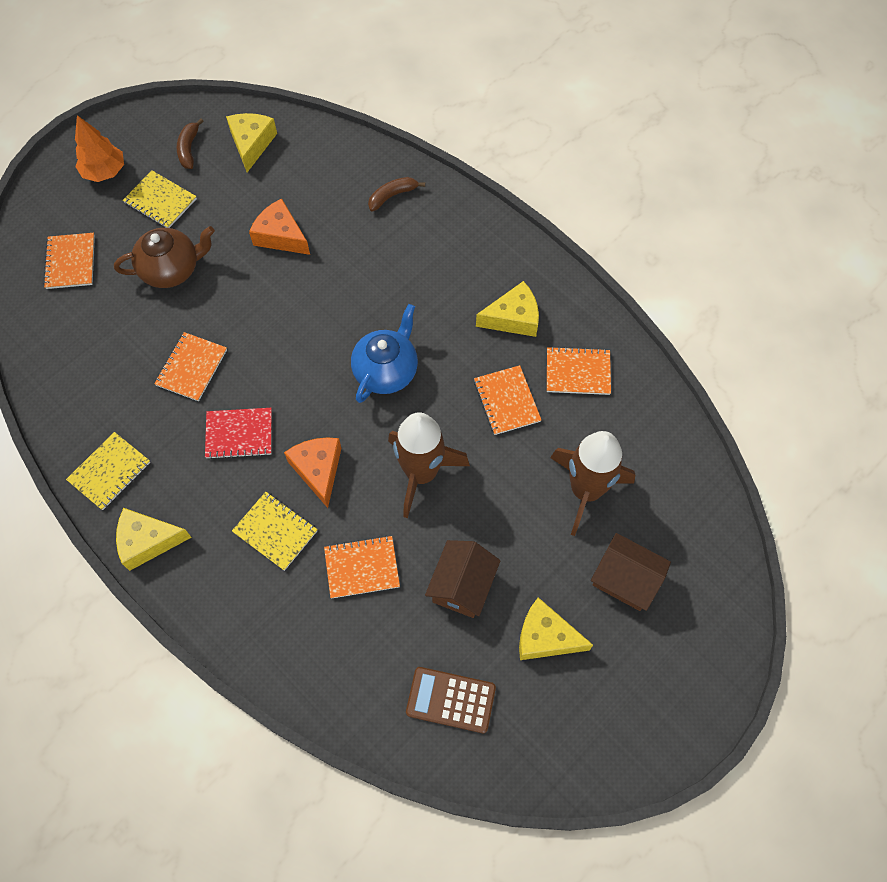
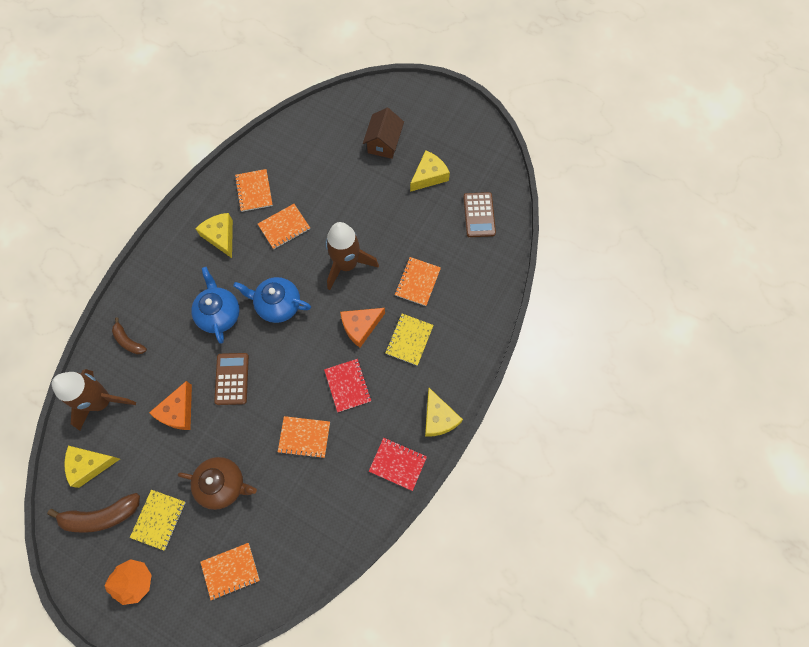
camera: 105 degrees left, 5 degrees up
yellow notebook [66,432,150,510] -> red notebook [369,438,427,491]
brown teapot [114,226,215,288] -> brown teapot turned 135 degrees clockwise [178,457,257,510]
brown banana [177,118,203,169] -> brown banana [47,493,140,533], size x1.68
orange notebook [324,536,400,598] -> orange notebook turned 45 degrees clockwise [395,257,441,306]
brown house [425,540,501,618] -> none
yellow cheese [519,597,593,660] -> yellow cheese turned 135 degrees counterclockwise [410,150,450,192]
brown rocket [550,431,635,536] -> brown rocket moved to [52,369,136,431]
none -> blue teapot [191,267,240,344]
none -> brown calculator [214,353,249,405]

